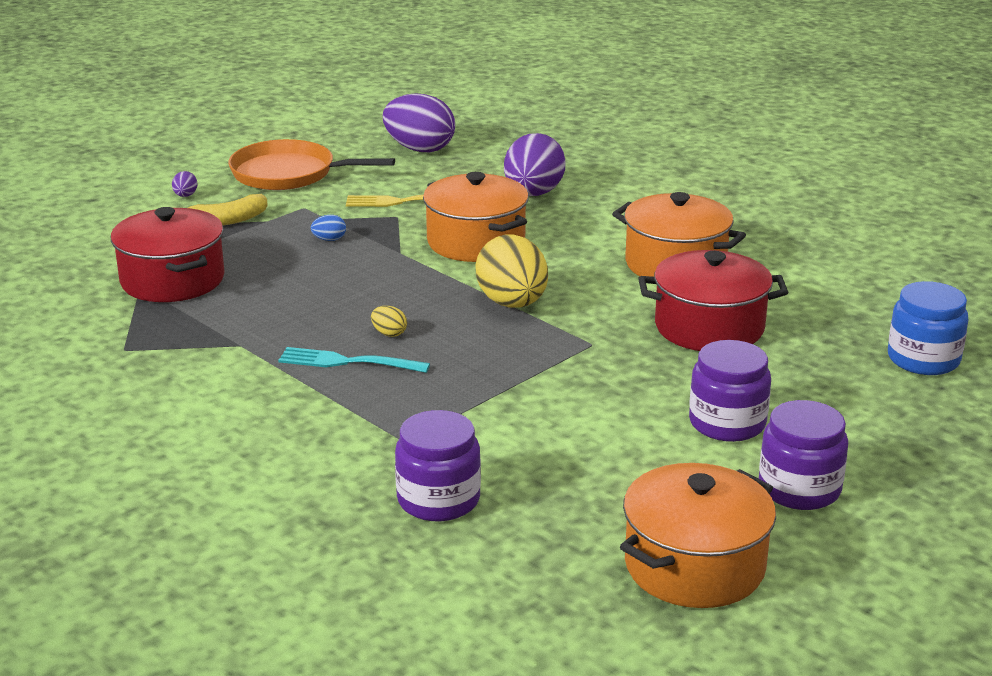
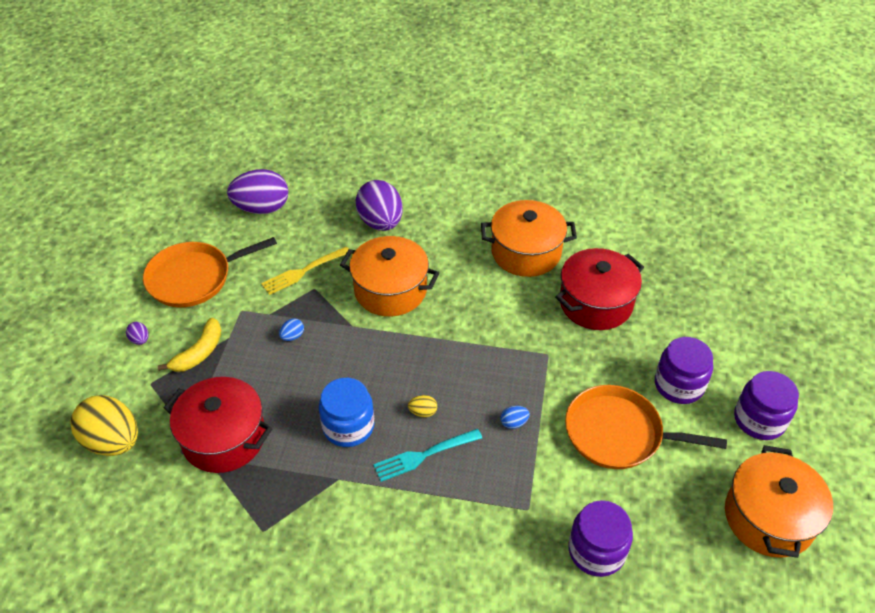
camera: 35 degrees left, 20 degrees up
yellow egg [475,235,548,308] -> yellow egg moved to [70,395,138,456]
blue jar [888,281,968,375] -> blue jar moved to [319,378,374,447]
none -> blue egg [500,406,530,429]
none -> orange pan [565,385,727,469]

